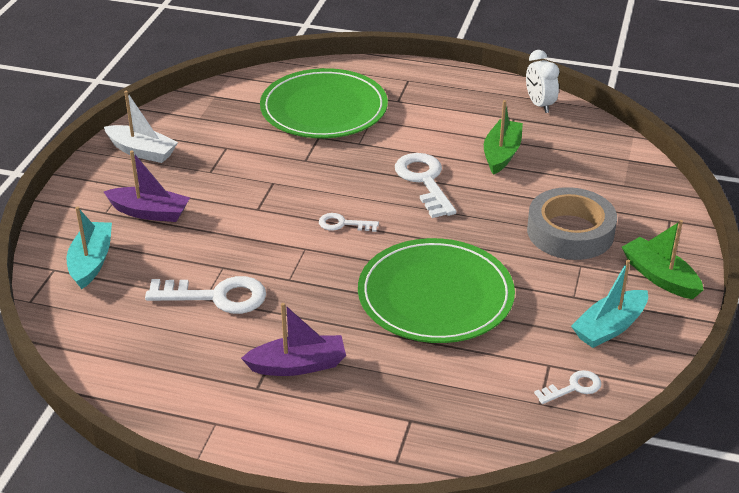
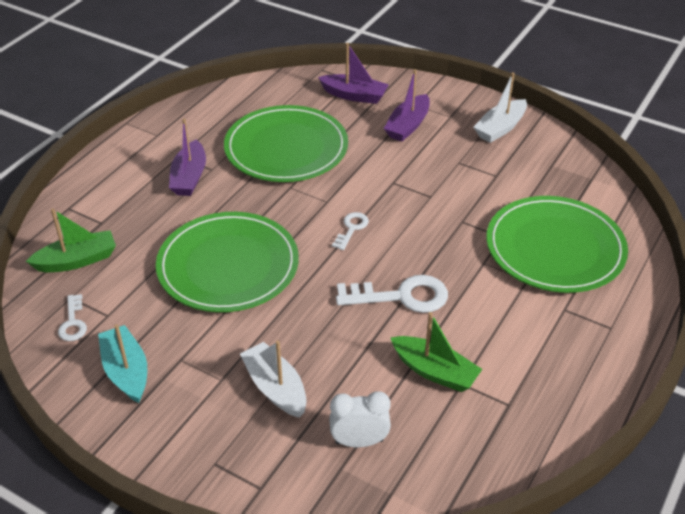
camera: 105 degrees right, 5 degrees up
turquoise boat [67,207,112,289] -> purple boat [318,43,389,104]
white key [145,276,266,314] -> green plate [224,105,348,182]
white clock [526,50,559,113] -> white clock moved to [329,391,391,447]
grey tape [527,187,617,260] -> white boat [240,341,307,418]
green boat [622,220,703,299] -> green boat moved to [26,209,116,272]

